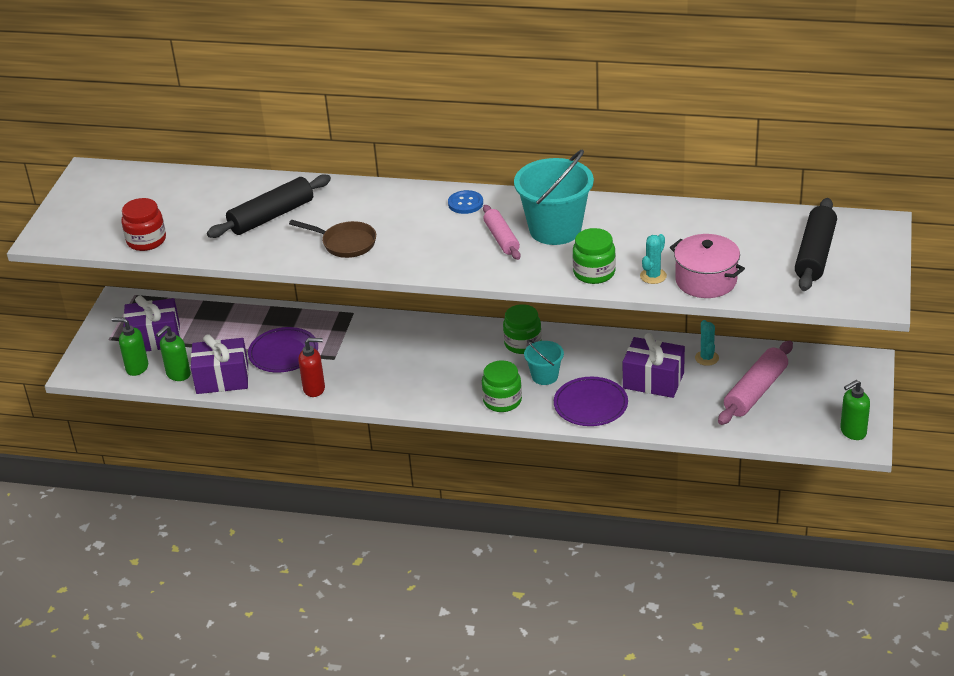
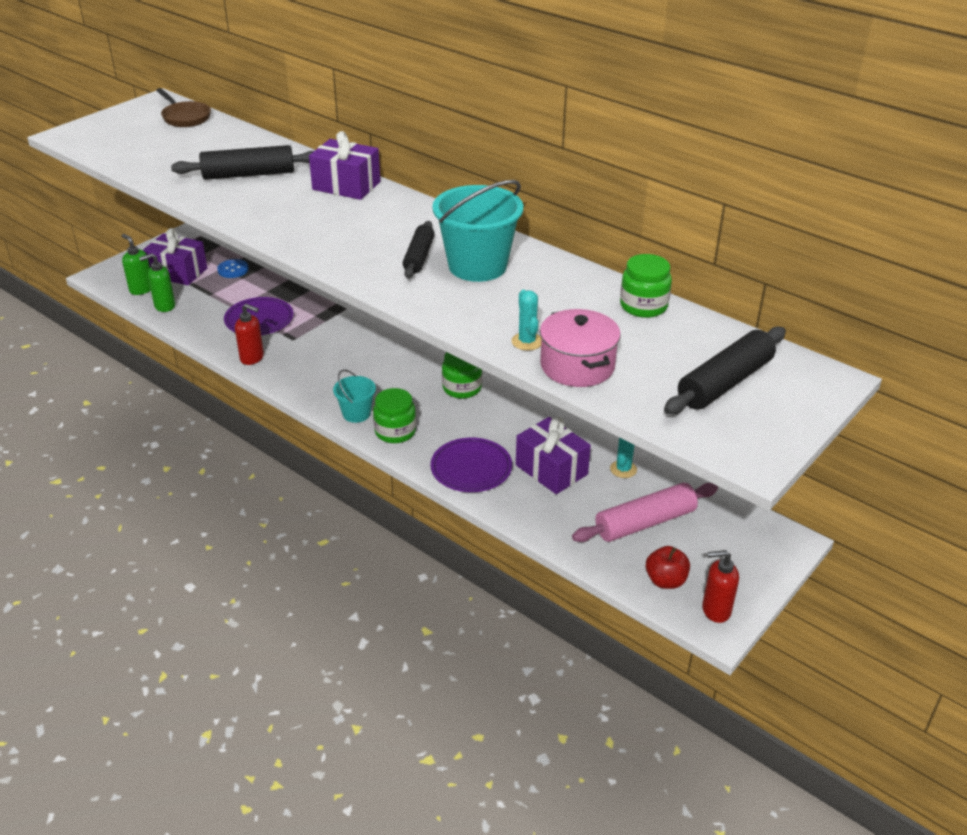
camera: 25 degrees right, 0 degrees up
red jar [122,198,166,251] -> none
purple gift [191,334,249,394] -> purple gift moved to [309,131,380,200]
brown pan [289,220,376,258] -> brown pan moved to [156,88,211,127]
blue button [448,190,483,214] -> blue button moved to [217,259,248,278]
pink rolling pin [483,205,520,260] -> black rolling pin [403,221,435,278]
turquoise bucket [524,340,564,385] -> turquoise bucket moved to [333,369,376,423]
green jar [572,228,616,284] -> green jar moved to [620,254,672,318]
turquoise cactus [640,234,667,284] -> turquoise cactus turned 75 degrees counterclockwise [511,290,541,351]
green soap dispenser [840,380,870,440] -> red soap dispenser [702,550,739,623]
none -> red apple [646,546,690,589]

